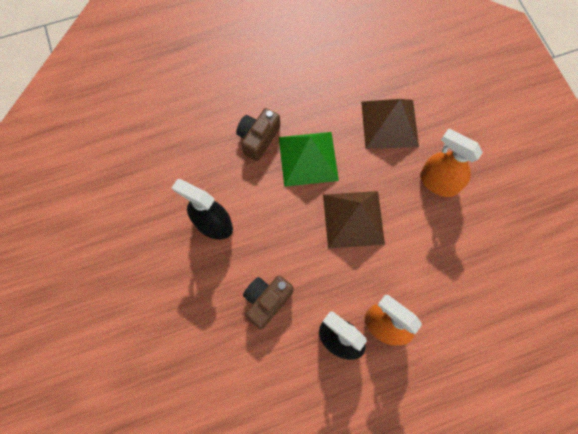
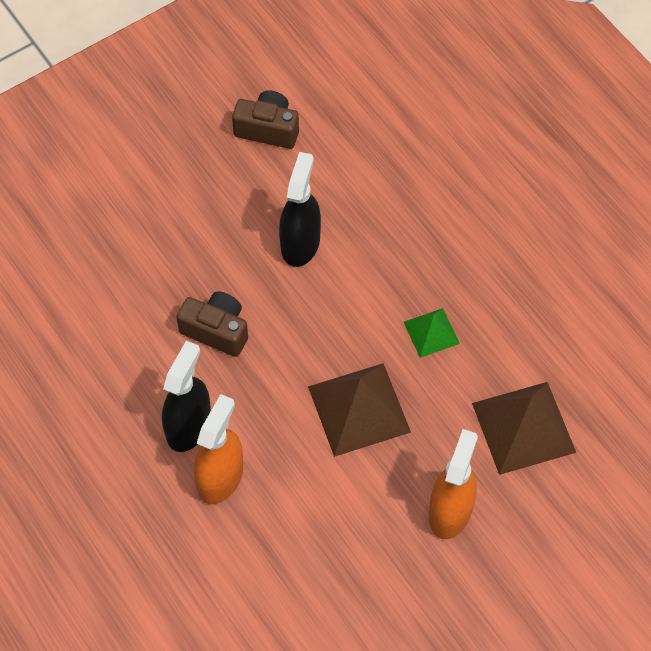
camera: 75 degrees right, 10 degrees down
brown camera [236,108,280,161] -> brown camera moved to [232,90,299,149]
green pyramid [279,132,339,187] -> green pyramid [404,308,460,358], size x0.55

